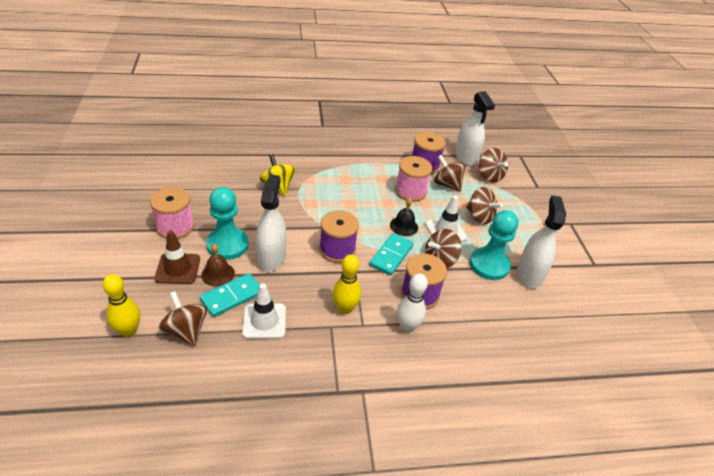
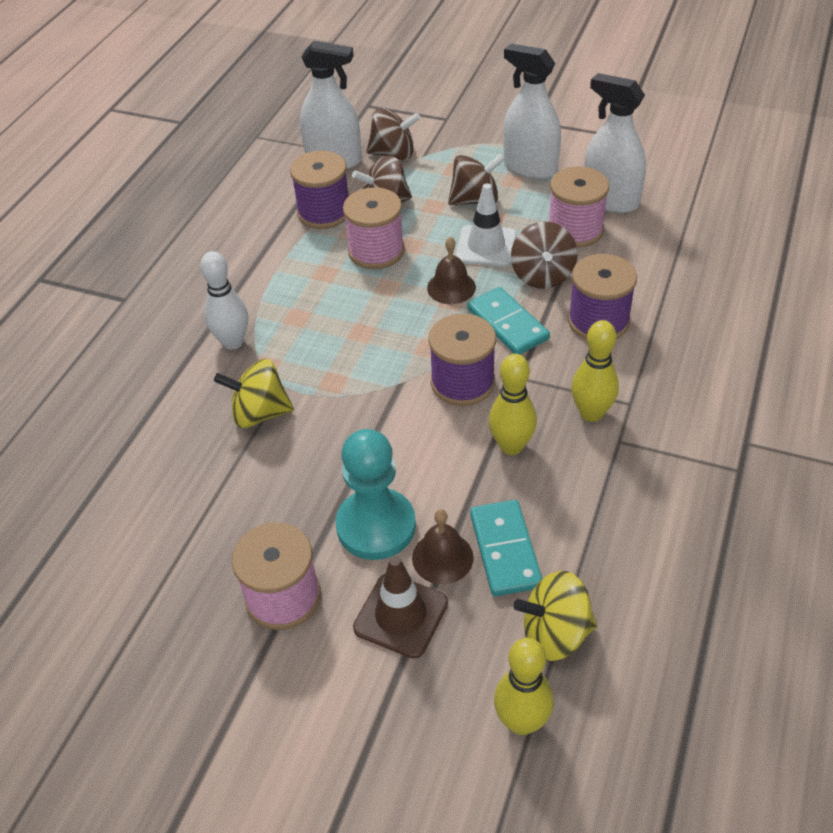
camera: 55 degrees left, 5 degrees up
brown spinning top [159,291,207,346] -> yellow spinning top [513,571,597,661]
white traffic cone [242,283,286,339] -> none
white spray bottle [256,174,286,272] -> white spray bottle moved to [503,43,561,179]
black bell [390,198,418,236] -> brown bell [427,237,476,304]
white bowling pin [397,273,428,333] -> white bowling pin moved to [200,251,248,350]
turquoise pawn [469,210,519,280] -> pink spool [549,166,609,248]
none -> yellow bowling pin [489,354,537,455]

